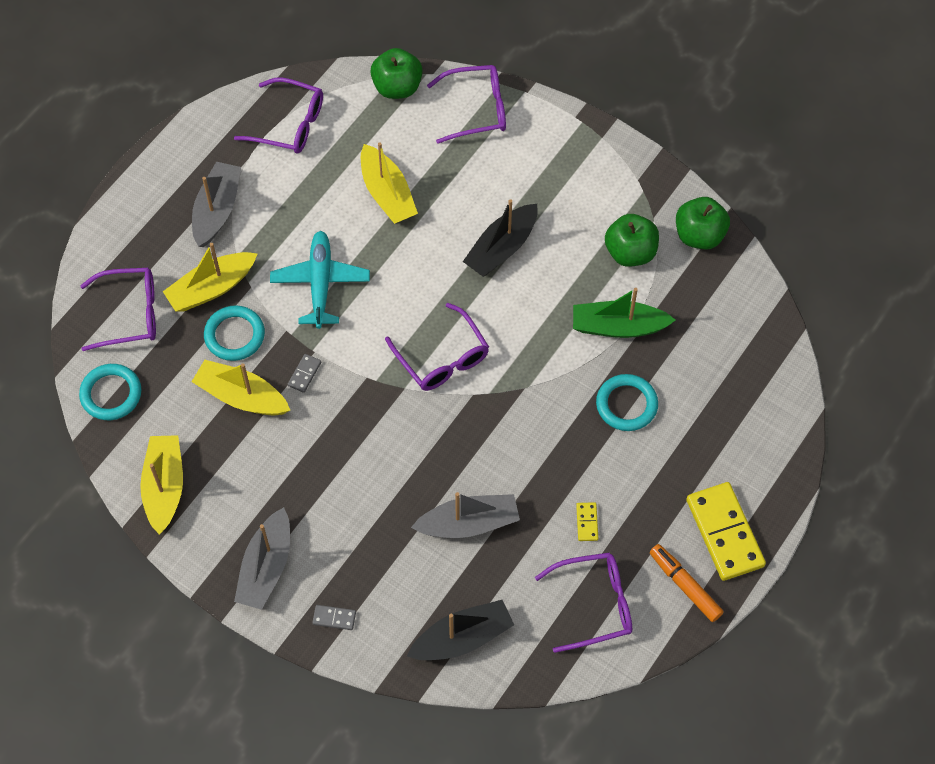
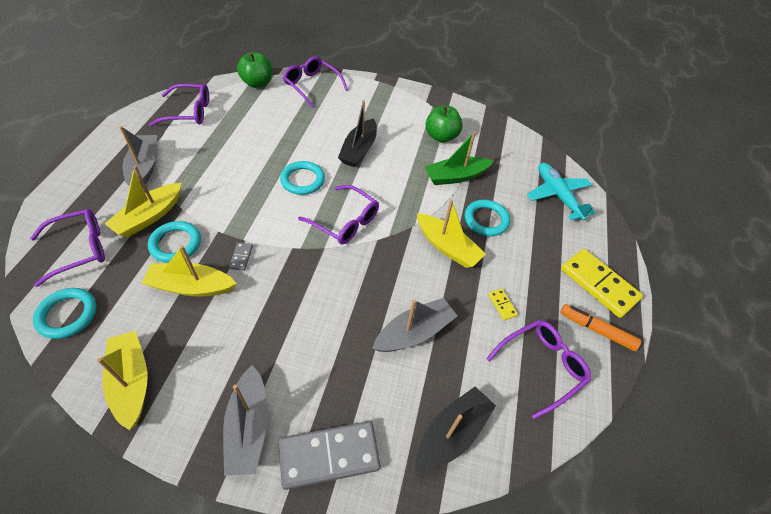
camera: 25 degrees left, 10 degrees down
turquoise plane [270,231,370,329] -> turquoise plane moved to [527,163,596,221]
grey domino [312,605,356,630] -> grey domino [278,421,380,490], size x2.36
yellow boat [361,142,418,224] -> yellow boat moved to [417,200,486,268]
purple glasses [427,65,506,144] -> purple glasses turned 105 degrees counterclockwise [283,56,348,107]
green apple [676,197,730,250] -> none
none -> turquoise ring [280,161,325,195]

